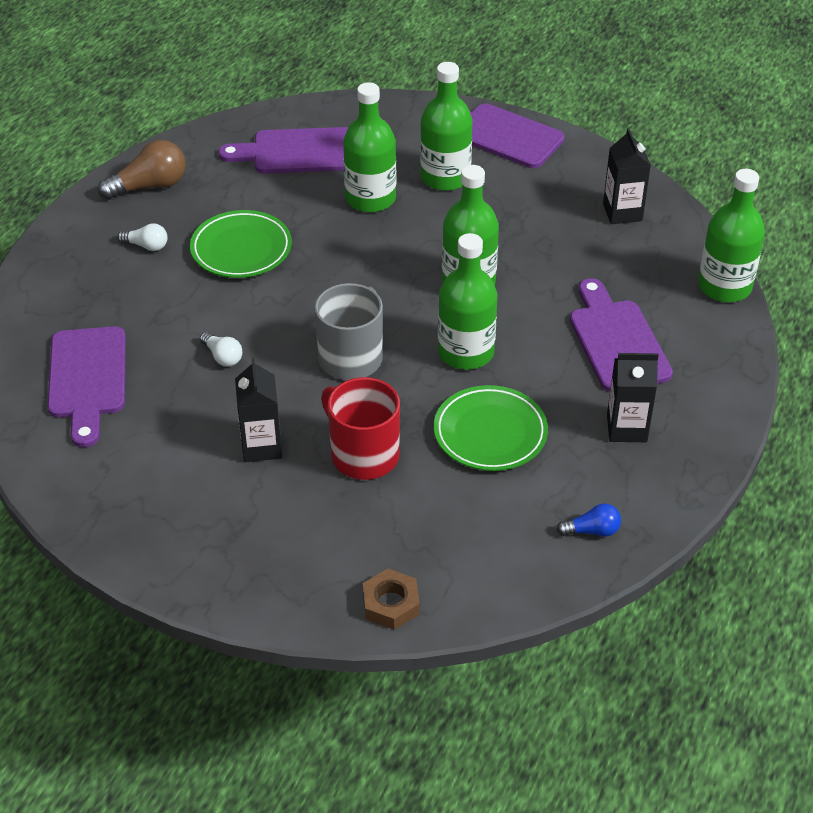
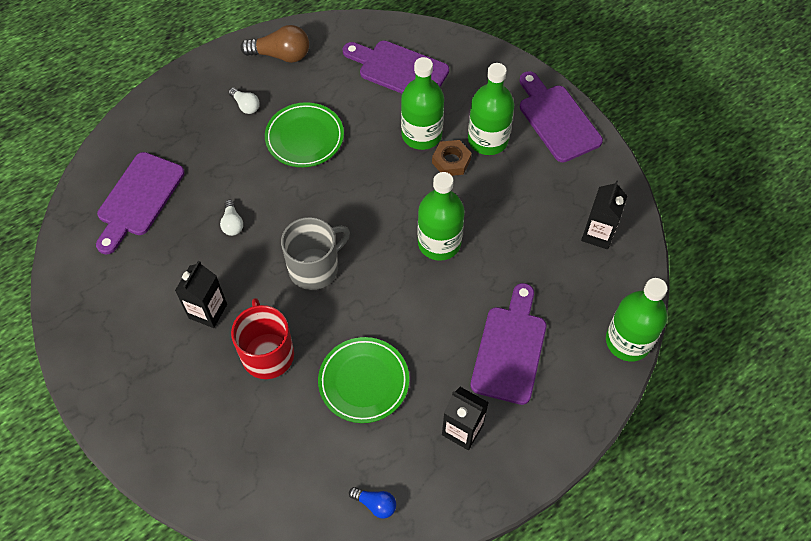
camera: 30 degrees right, 15 degrees up
brown nut [363,569,420,630] -> brown nut moved to [432,140,472,176]
green bottle [438,233,498,370] -> none

